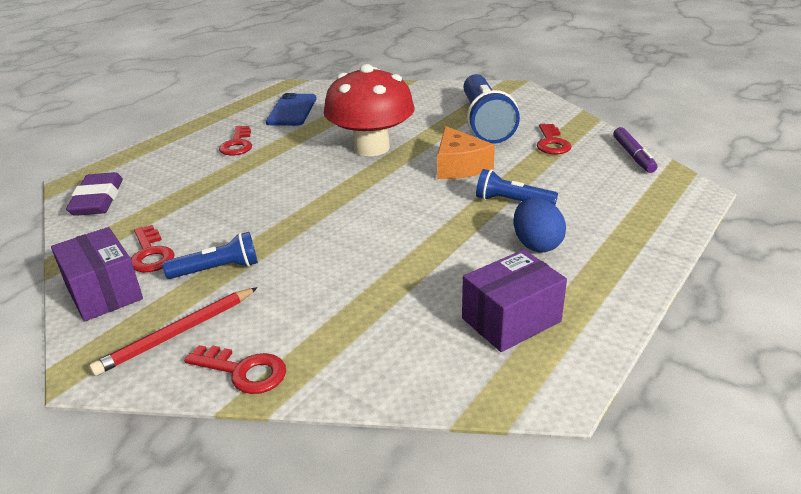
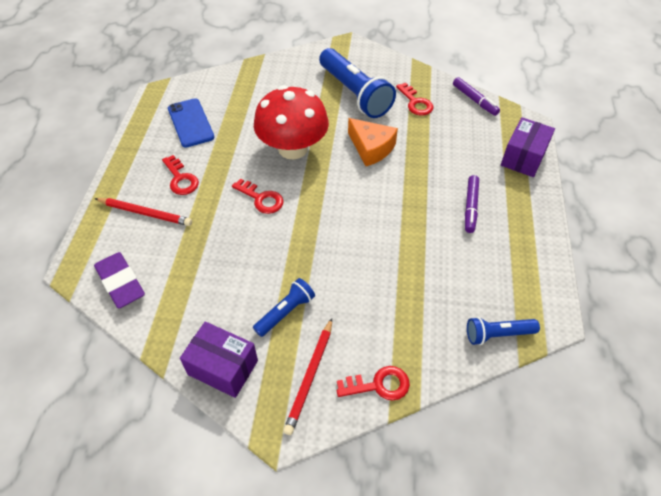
camera: 30 degrees left, 20 degrees up
red key [131,225,175,272] -> red key moved to [232,179,284,214]
purple box [462,250,567,352] -> purple box moved to [501,117,555,177]
blue flashlight [476,169,558,205] -> blue flashlight moved to [467,317,540,345]
blue egg [514,197,566,253] -> purple marker [465,175,479,233]
none -> red pencil [94,198,192,226]

